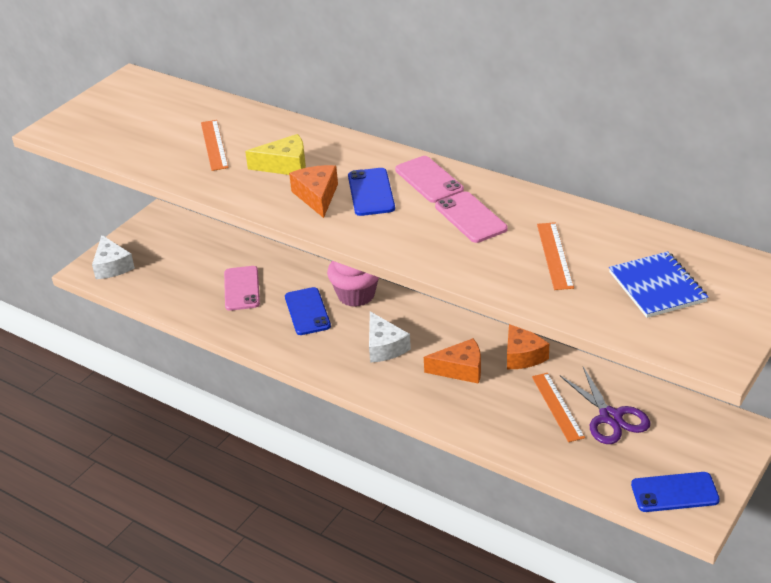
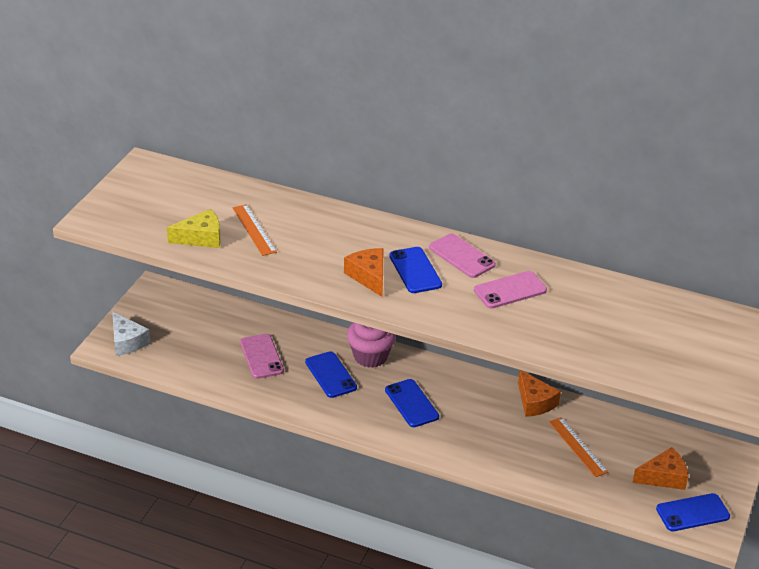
camera: 15 degrees left, 0 degrees up
yellow cheese [245,134,306,175] -> yellow cheese moved to [167,209,221,248]
white cheese [369,311,411,363] -> blue phone [385,379,439,427]
orange cheese [424,338,481,384] -> orange cheese moved to [632,447,688,490]
pink phone [435,191,507,243] -> pink phone turned 75 degrees counterclockwise [474,271,547,308]
orange ruler [537,222,574,290] -> none
purple scissors [560,367,650,444] -> none
blue notebook [609,252,708,318] -> none

